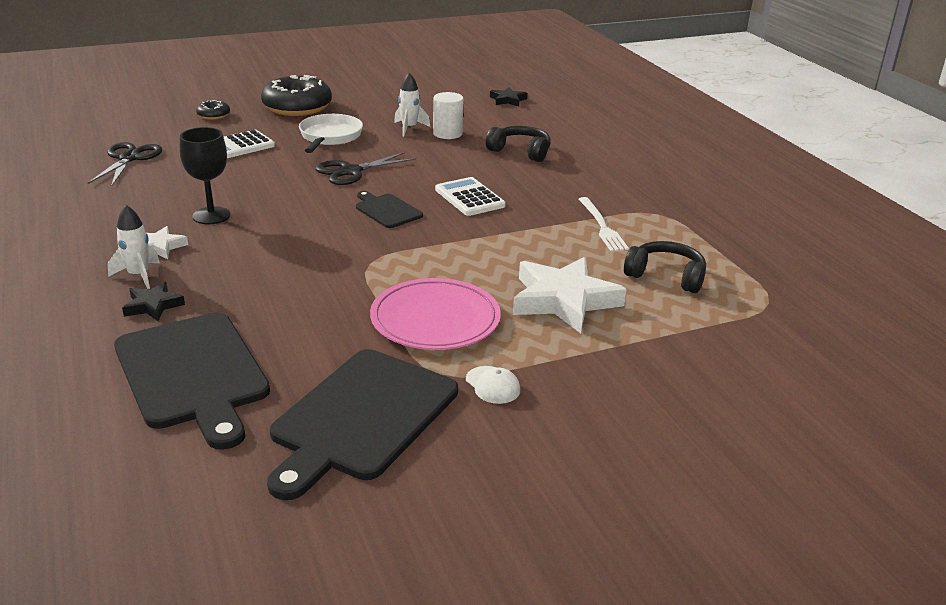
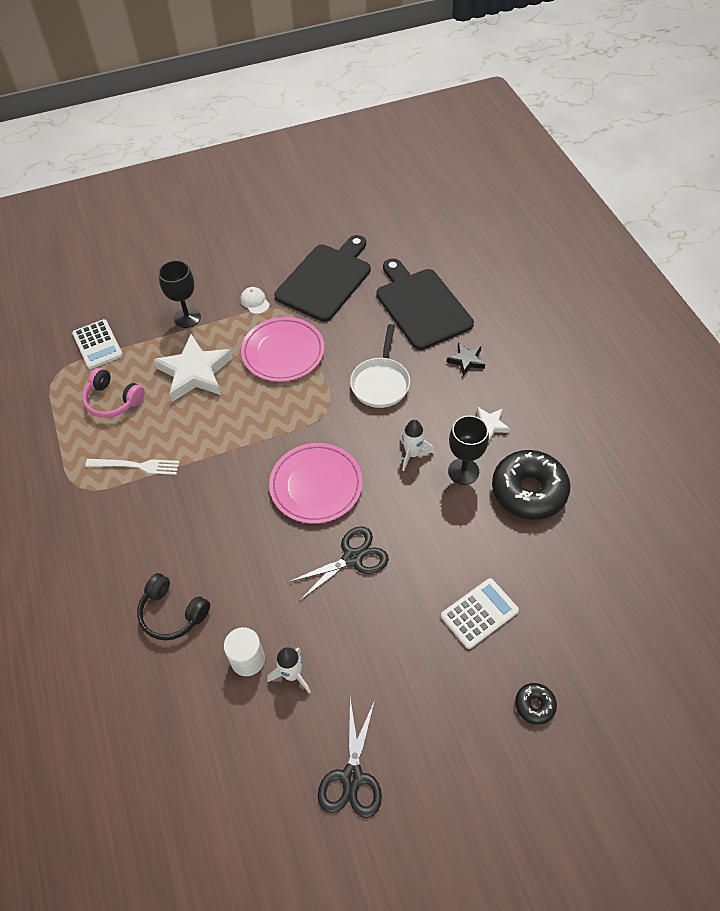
camera: 175 degrees left, 25 degrees up
black scissors [88,142,162,187] -> black scissors moved to [318,699,382,818]
white rocket [108,205,160,289] -> white rocket moved to [399,420,434,471]
black donut [261,75,332,116] -> black donut moved to [492,450,570,520]
white pan [299,114,363,153] -> white pan moved to [350,324,410,408]
black cutting board [356,191,423,228] -> pink plate [269,443,363,524]
white calculator [435,177,506,216] -> white calculator moved to [72,319,123,369]
black star [490,87,527,106] -> none
white fork [579,197,629,251] -> white fork turned 105 degrees clockwise [85,459,179,475]
black headphones [624,241,706,293] -> pink headphones [82,368,145,418]
none -> black goblet [158,260,201,328]

